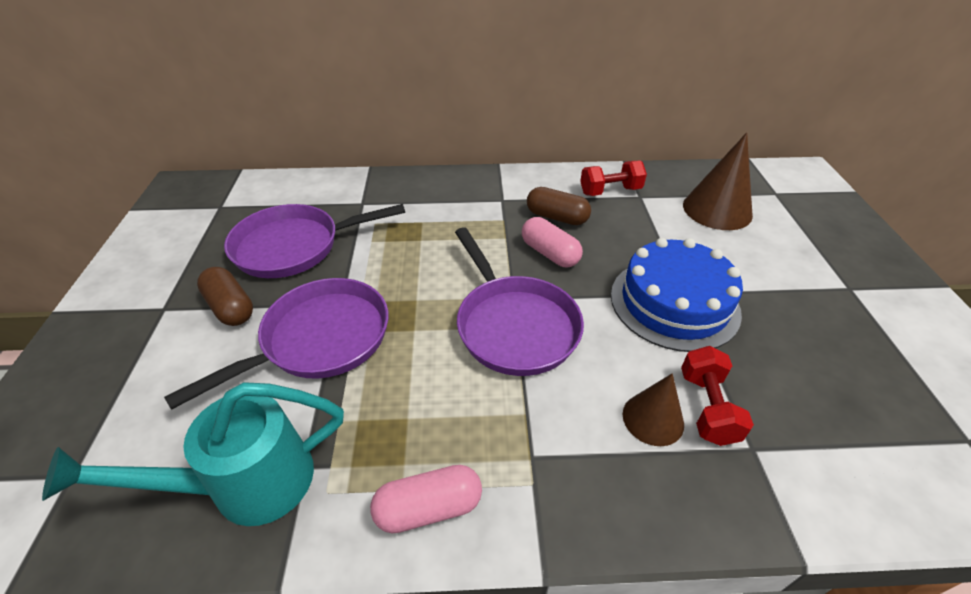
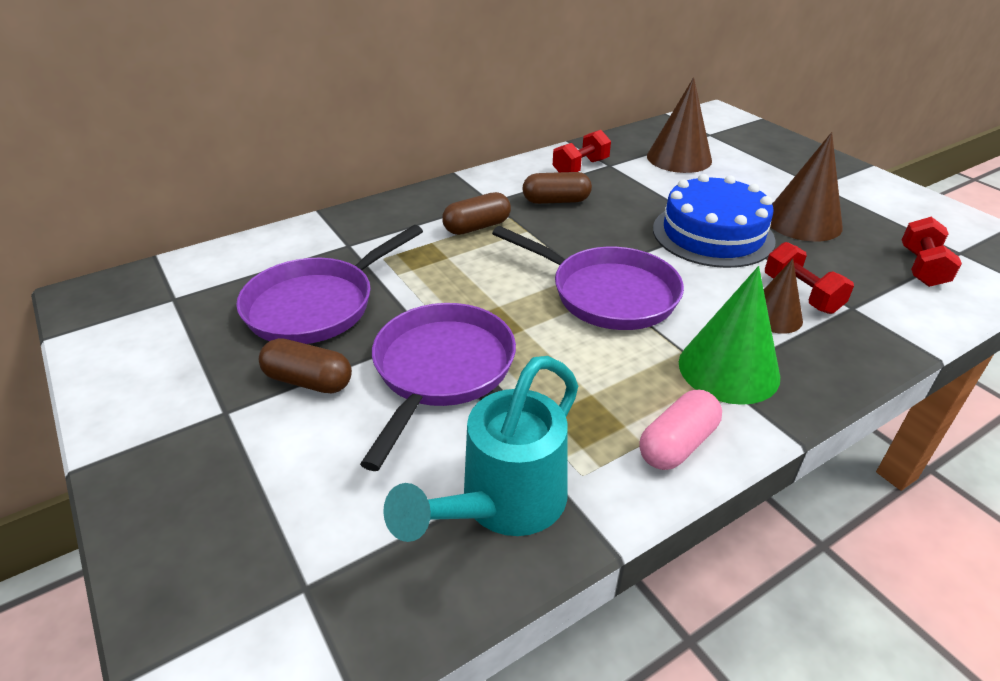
camera: 30 degrees left, 5 degrees down
pink capsule [522,217,583,267] -> none
none -> brown capsule [442,192,511,235]
none -> green cone [679,266,780,405]
none -> brown cone [770,132,843,241]
none -> red dumbbell [902,217,962,287]

